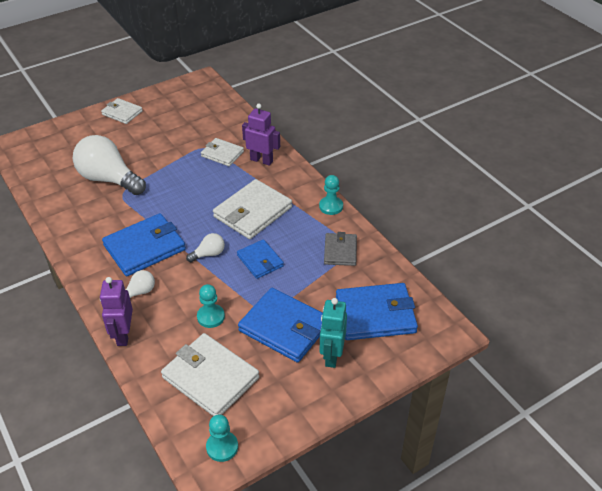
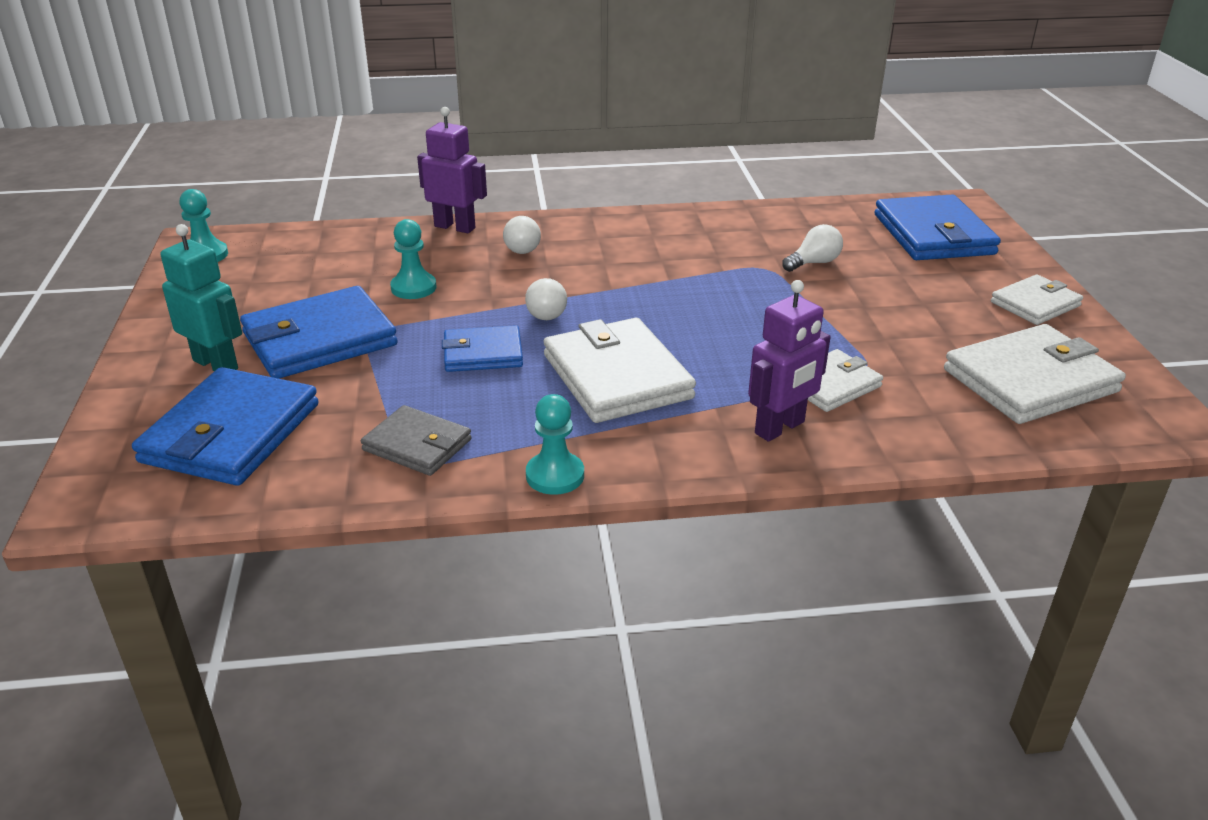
camera: 115 degrees right, 10 degrees down
white light bulb [73,135,146,195] -> white light bulb [782,224,843,272], size x0.45
blue wallet [102,213,186,276] -> blue wallet moved to [875,194,1001,260]
white wallet [161,333,259,416] -> white wallet moved to [944,324,1126,424]

